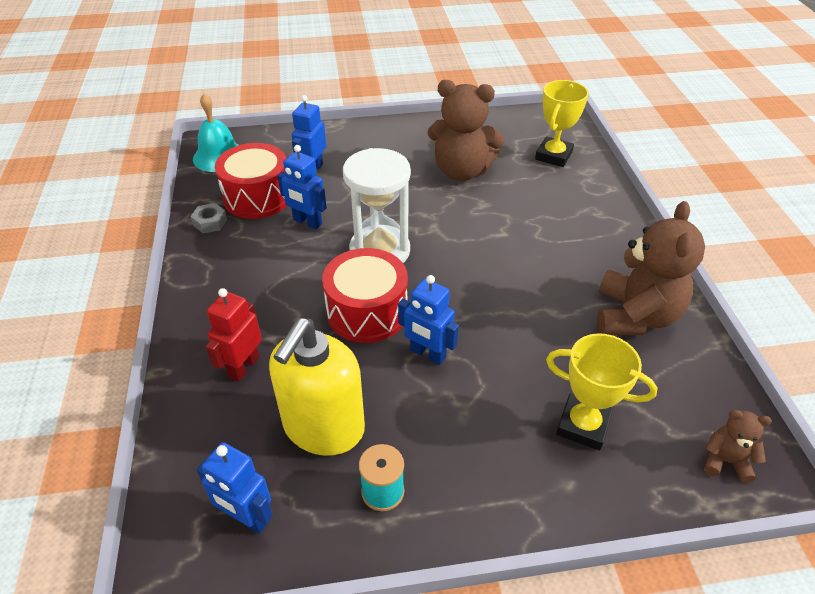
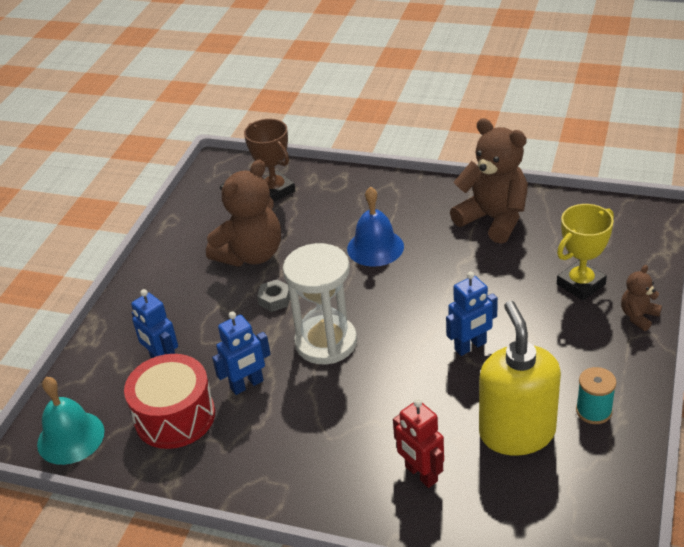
camera: 60 degrees left, 5 degrees down
grey nut [190,203,227,233] -> grey nut moved to [257,280,290,312]
blue robot [197,442,273,534] -> none
yellow soap dispenser [269,318,365,456] -> yellow soap dispenser turned 150 degrees counterclockwise [479,301,561,456]
red drum [322,248,408,343] -> none
yellow trophy [535,80,589,167] -> brown trophy [244,119,296,203]
brown teddy bear [704,410,772,483] -> brown teddy bear moved to [621,265,662,331]
none -> blue bell [347,187,404,267]

